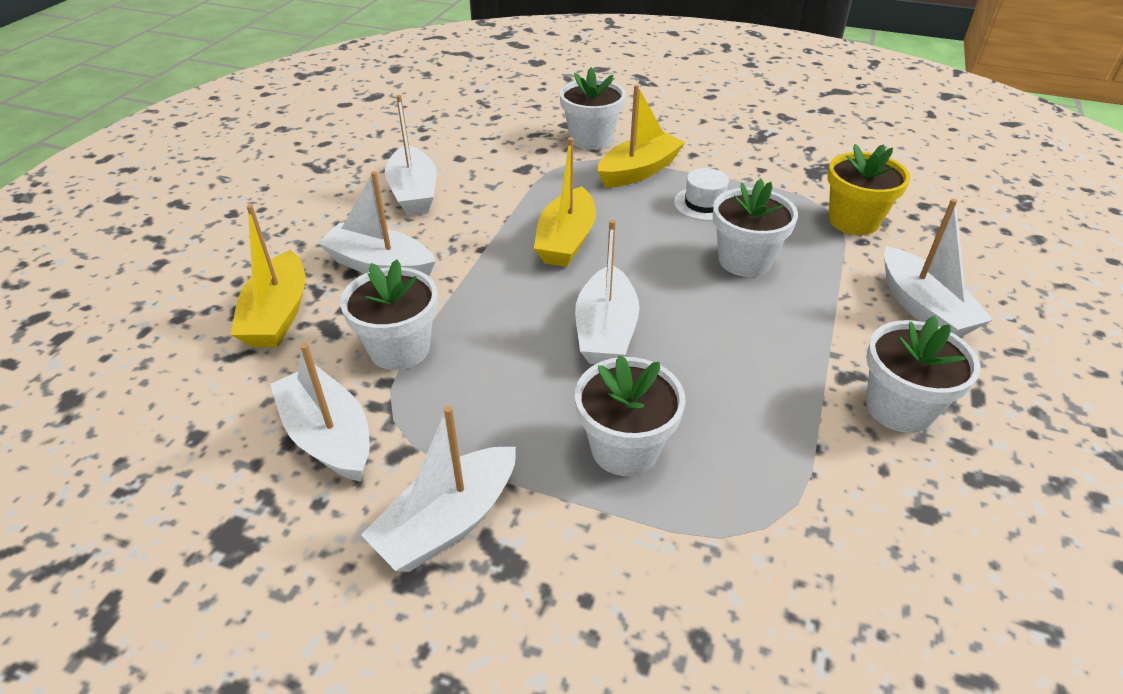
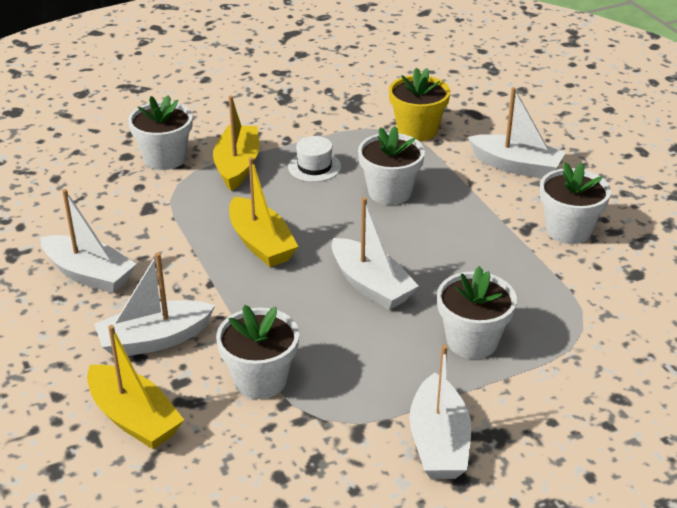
camera: 45 degrees left, 5 degrees down
white boat [270,343,370,482] -> none

